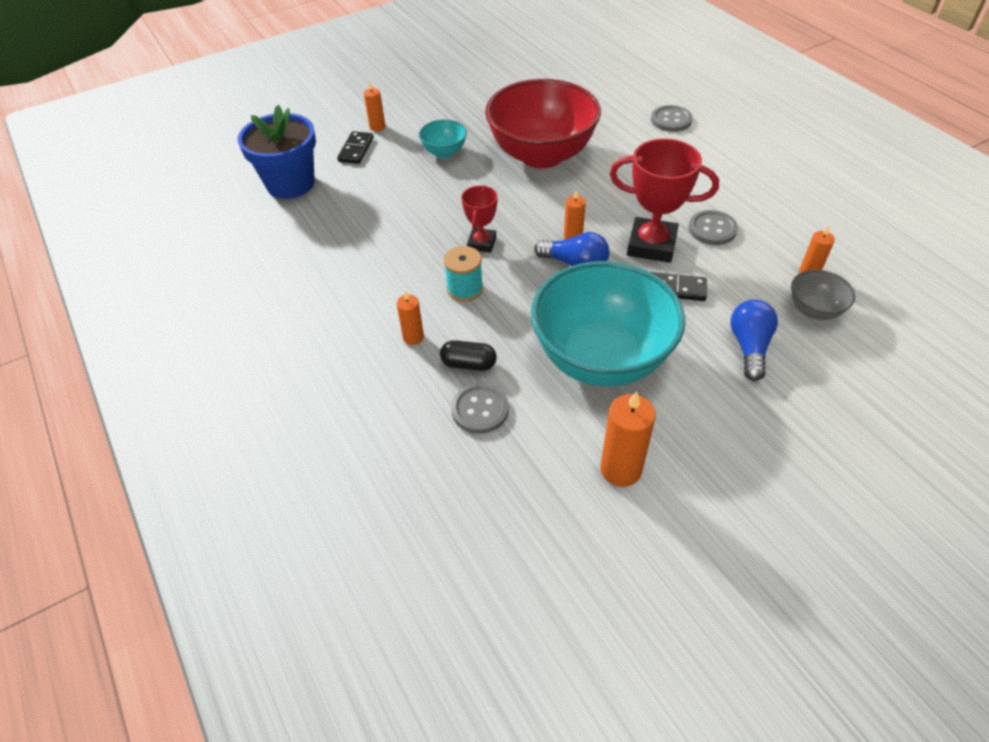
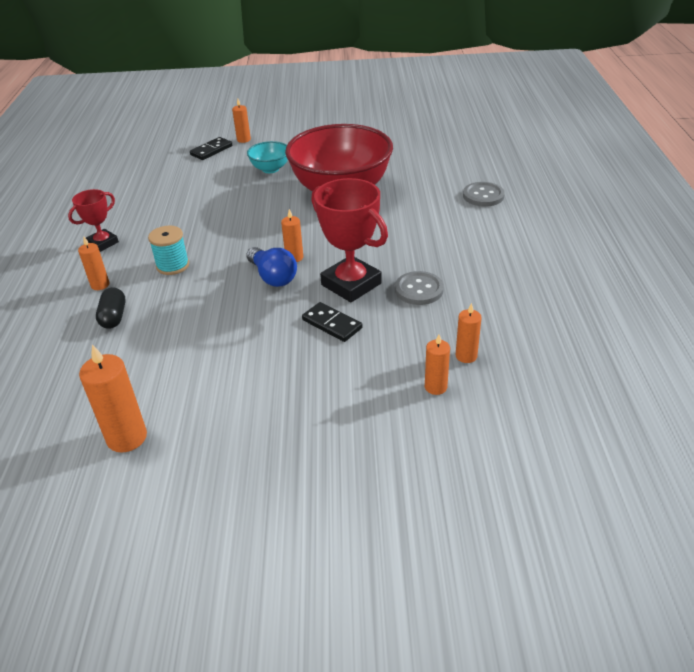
camera: 30 degrees right, 10 degrees down
blue flower pot [238,105,316,199] -> none
black capsule [440,340,497,371] -> black capsule turned 45 degrees clockwise [96,287,126,329]
grey button [451,383,509,434] -> none
red trophy [461,185,498,253] -> red trophy moved to [68,189,119,252]
turquoise bowl [531,261,685,387] -> none
blue light bulb [730,300,778,381] -> none
grey bowl [791,270,855,320] -> orange candle [425,334,450,395]

